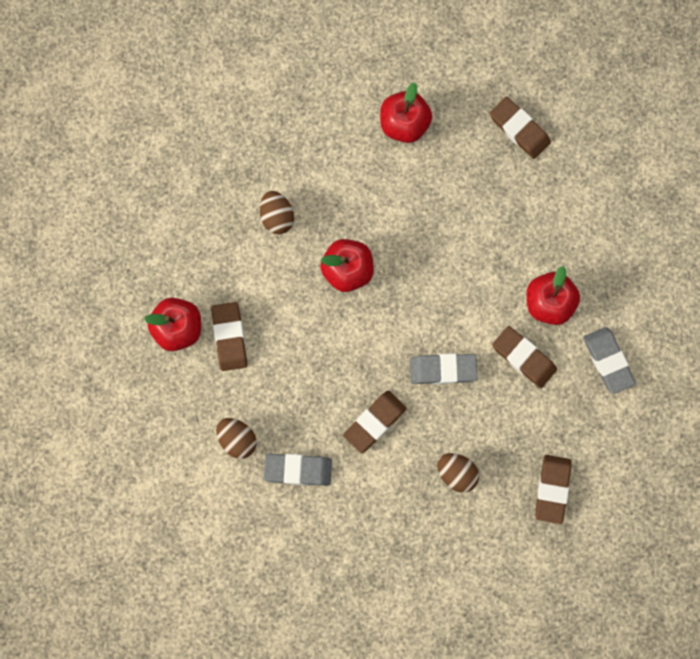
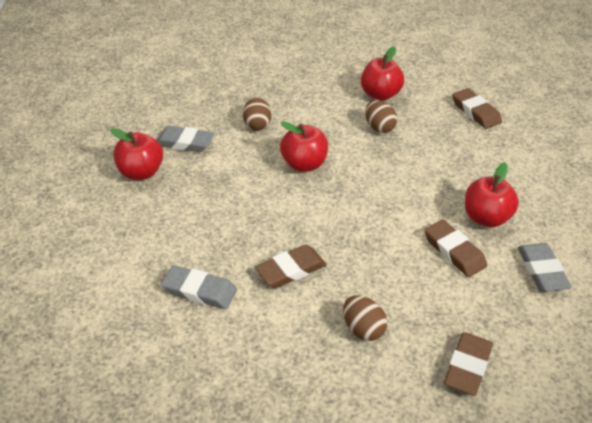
camera: 15 degrees right, 35 degrees down
brown eraser [211,302,248,371] -> none
brown egg [216,418,257,459] -> brown egg moved to [365,100,397,133]
grey eraser [410,353,477,384] -> grey eraser moved to [157,126,214,152]

